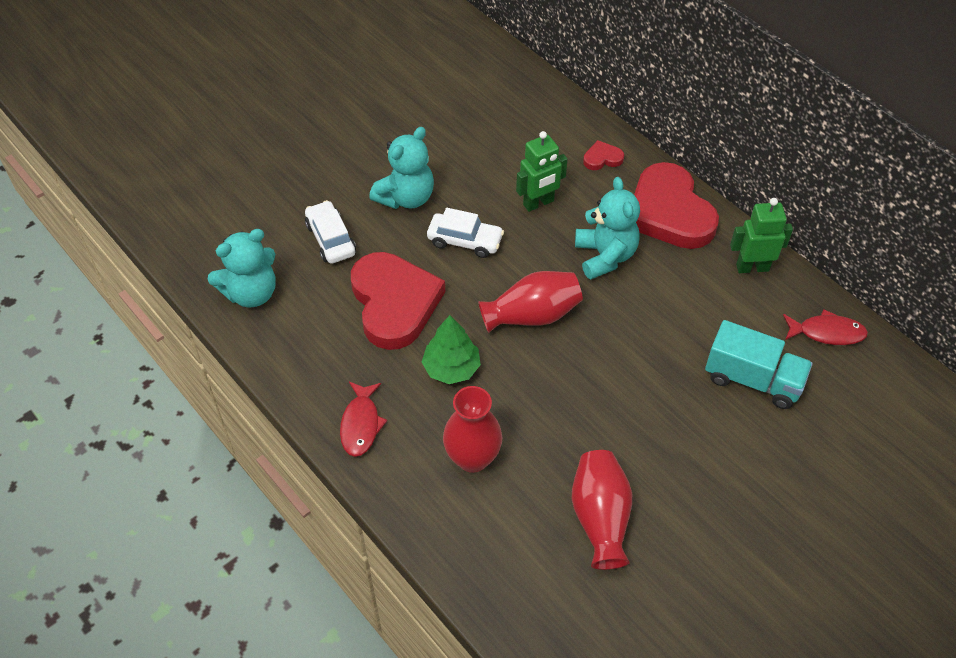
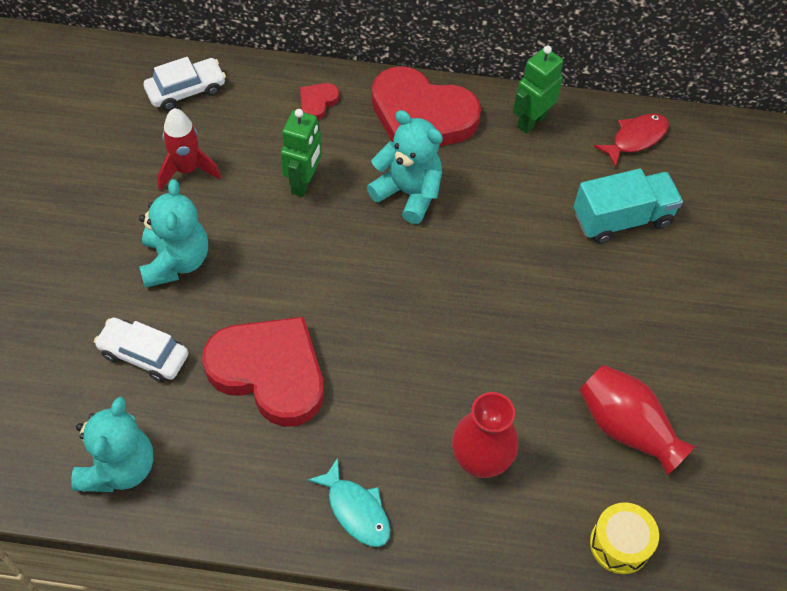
camera: 45 degrees left, 5 degrees up
red fish [340,382,387,457] -> turquoise fish [307,458,391,547]
green tree [422,315,481,384] -> none
white car [427,208,504,258] -> white car moved to [144,57,226,111]
red vase [478,271,583,333] -> none
none -> red rocket [158,108,221,191]
none -> yellow drum [590,502,659,574]

